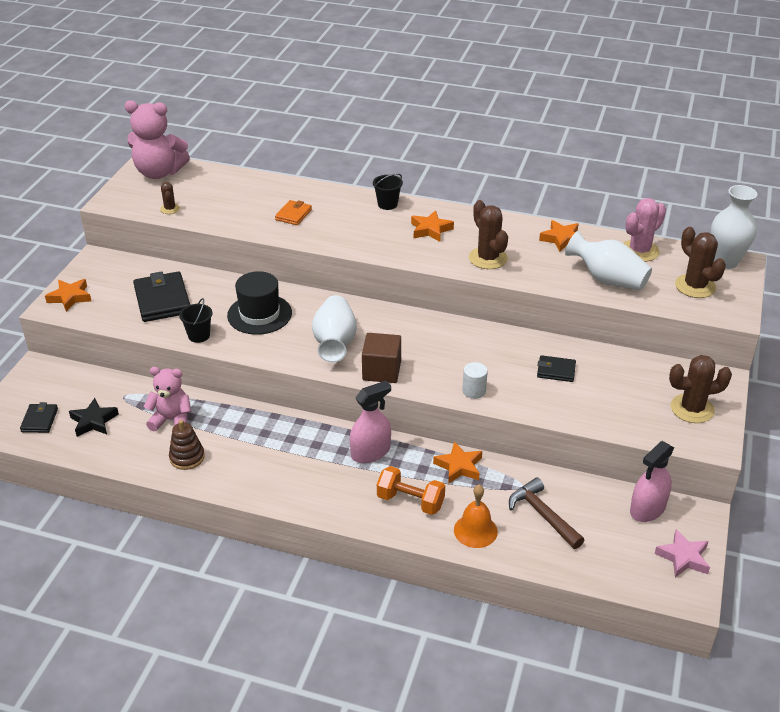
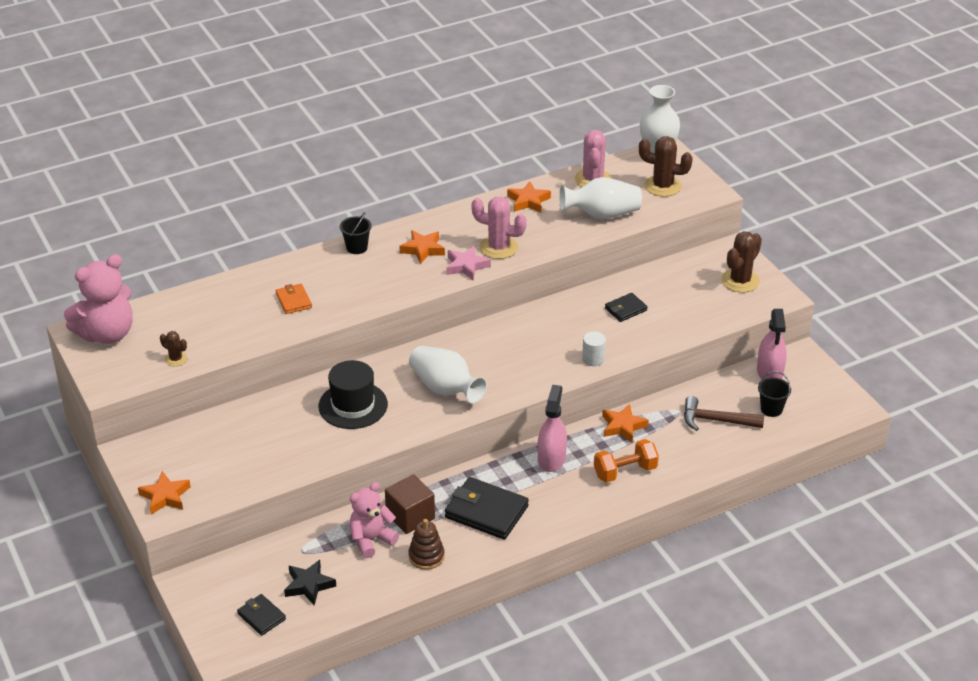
camera: 45 degrees left, 0 degrees up
black wallet [133,271,190,322] -> black wallet moved to [445,477,529,539]
black bucket [179,298,213,343] -> black bucket moved to [758,371,791,417]
brown cube [362,333,401,383] -> brown cube moved to [385,474,435,534]
orange bell [454,484,498,548] -> none
brown cactus [469,200,508,269] -> pink cactus [471,197,527,259]
pink star [655,529,710,578] -> pink star moved to [446,245,491,280]

